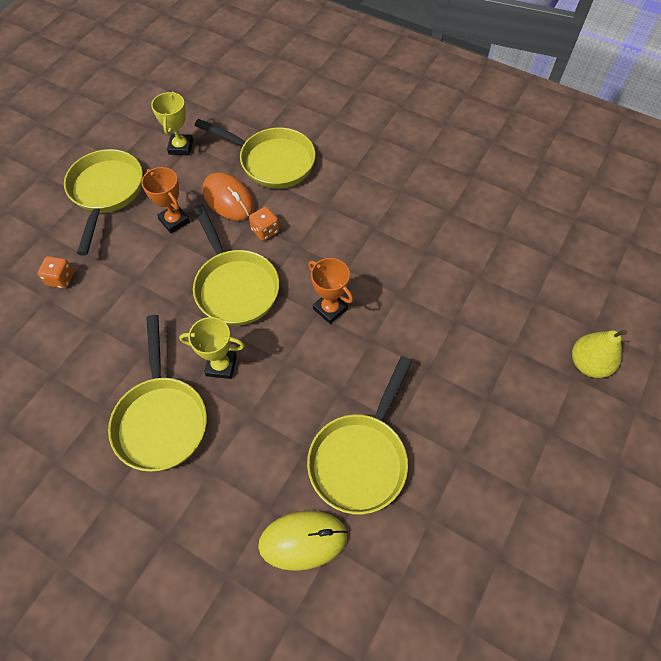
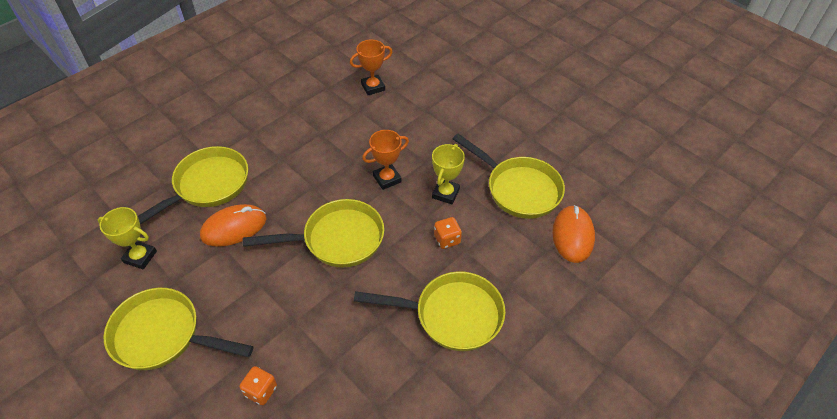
camera: 75 degrees left, 10 degrees down
orange trophy [141,167,190,233] -> orange trophy moved to [350,40,392,95]
yellow trophy [179,317,245,379] -> yellow trophy moved to [432,144,465,204]
orange dice [249,207,279,241] -> orange dice moved to [434,217,462,249]
yellow mouse [258,511,348,571] -> orange mouse [552,205,595,263]
yellow pear [572,330,627,378] -> none

